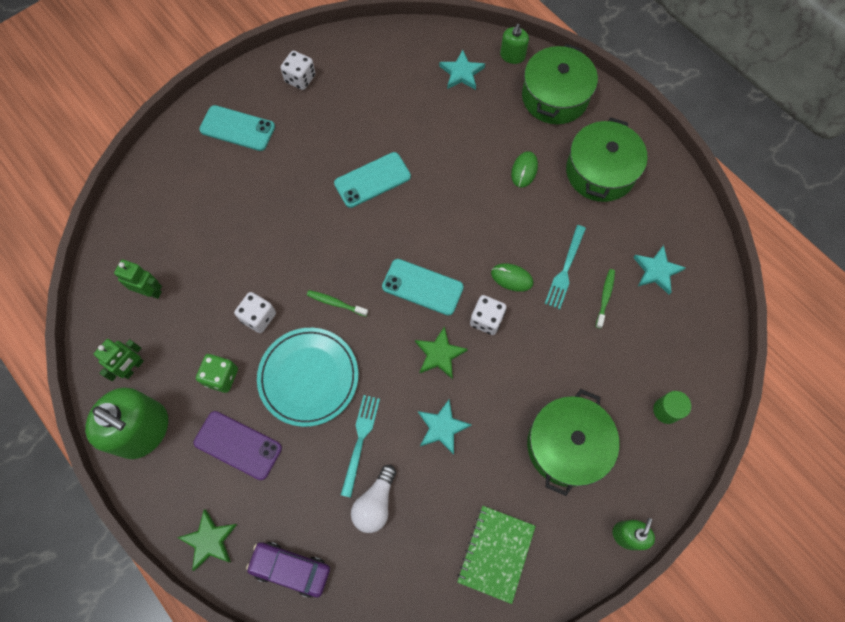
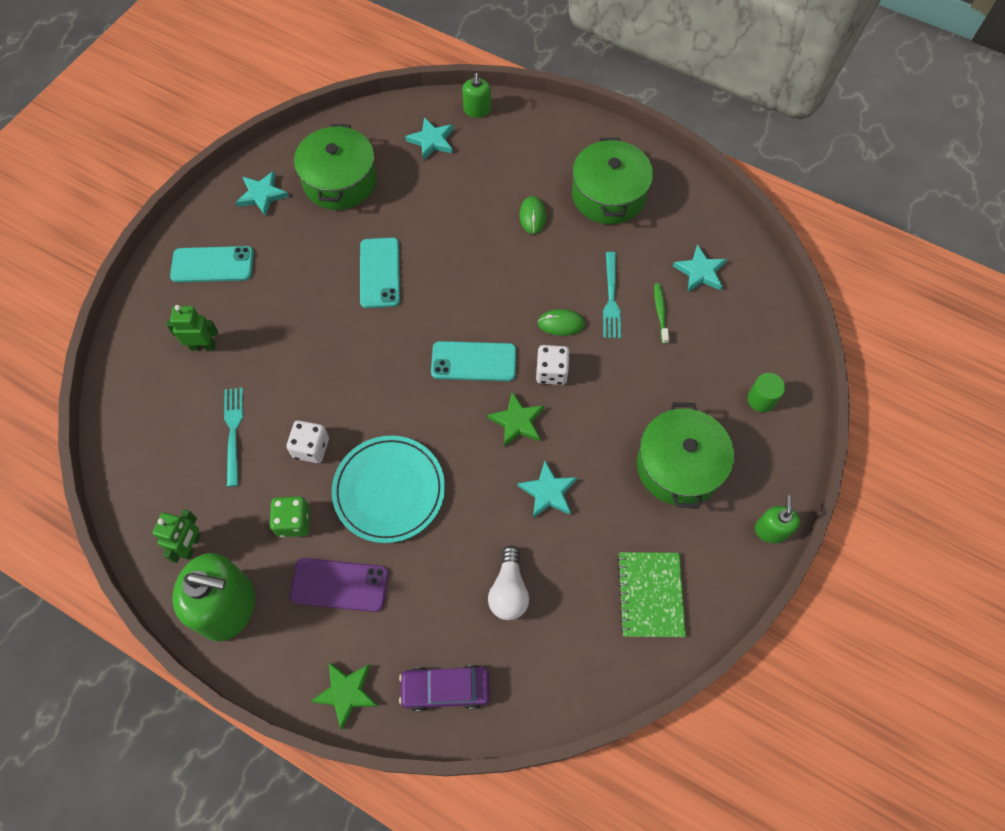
camera: 20 degrees left, 5 degrees down
green robot [114,259,162,299] -> green robot moved to [167,305,218,351]
white dice [281,51,315,90] -> turquoise star [236,171,289,216]
green toothbrush [307,290,368,317] -> none
turquoise phone [334,152,411,208] -> turquoise phone turned 45 degrees counterclockwise [360,238,400,308]
turquoise fork [341,395,380,498] -> turquoise fork moved to [224,388,243,487]
green pot [522,44,598,124] -> green pot moved to [294,124,376,210]

